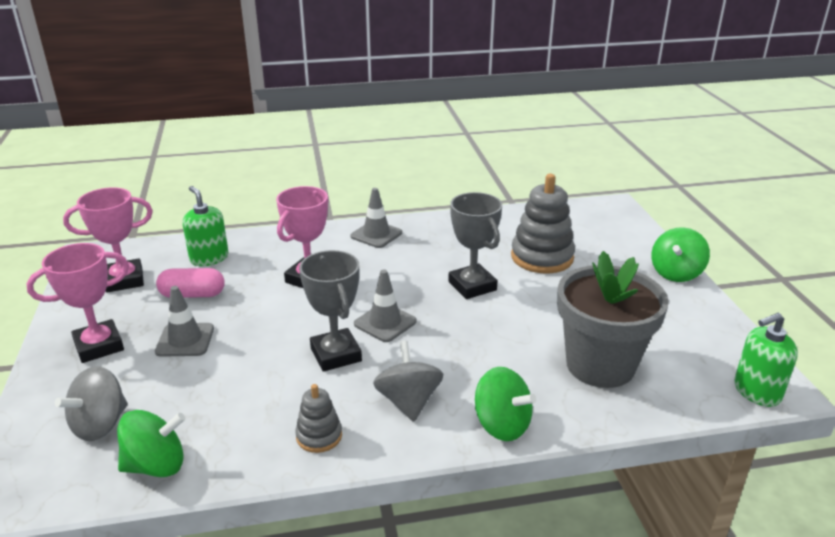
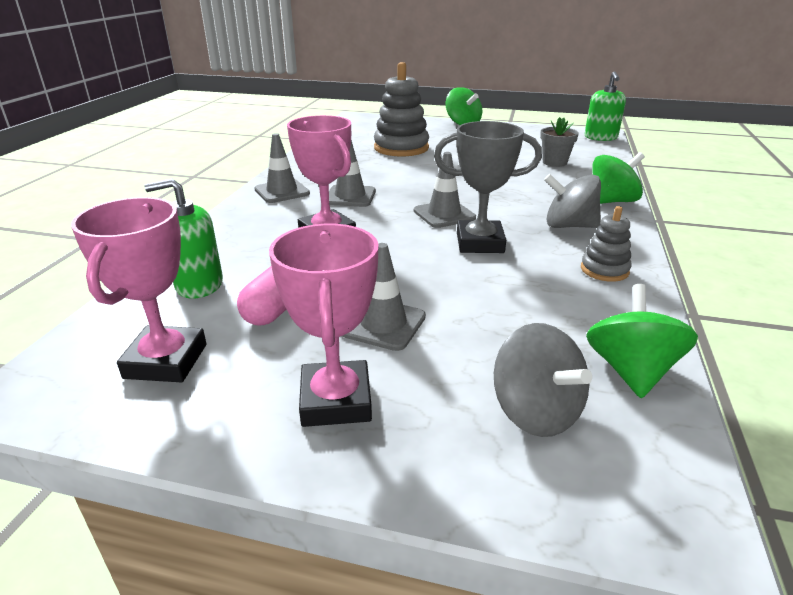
camera: 65 degrees left, 0 degrees up
grey trophy [448,192,502,299] -> none
grey flower pot [557,251,669,388] -> grey flower pot [540,117,579,167], size x0.46
none -> grey traffic cone [329,140,376,207]

